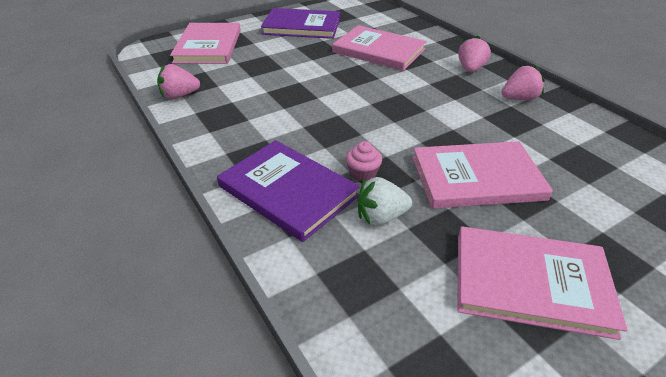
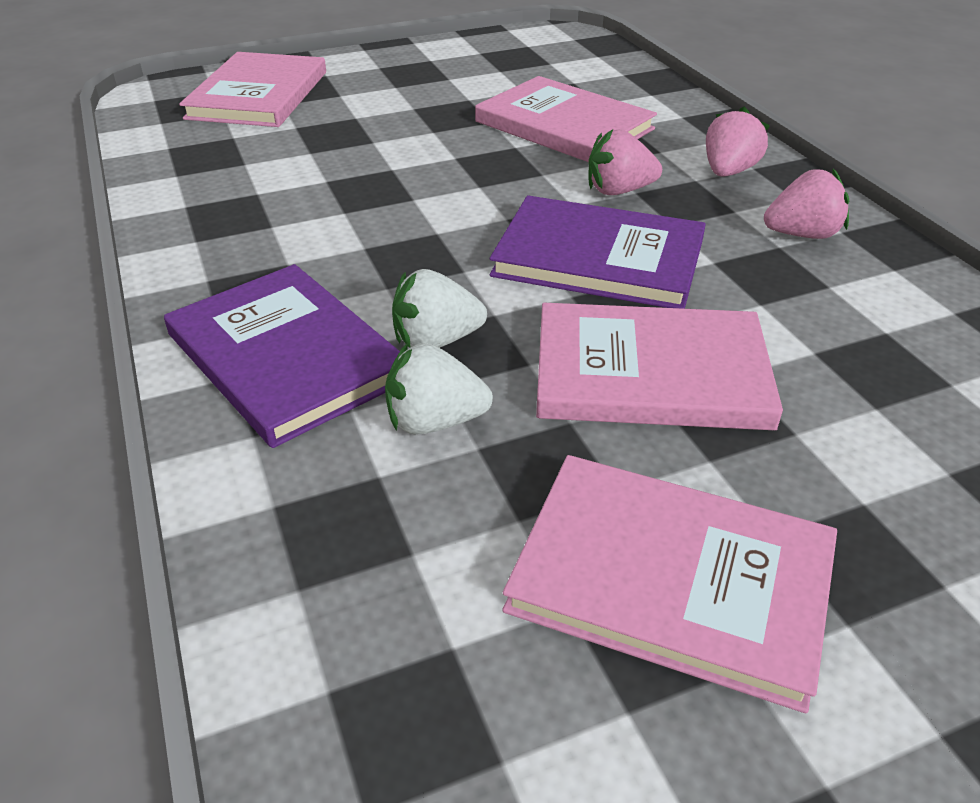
camera: 10 degrees right, 0 degrees up
pink strawberry [157,64,200,99] -> pink strawberry moved to [589,129,662,195]
purple book [261,8,340,39] -> purple book moved to [490,196,706,309]
pink cupcake [346,141,382,182] -> white strawberry [392,269,487,348]

